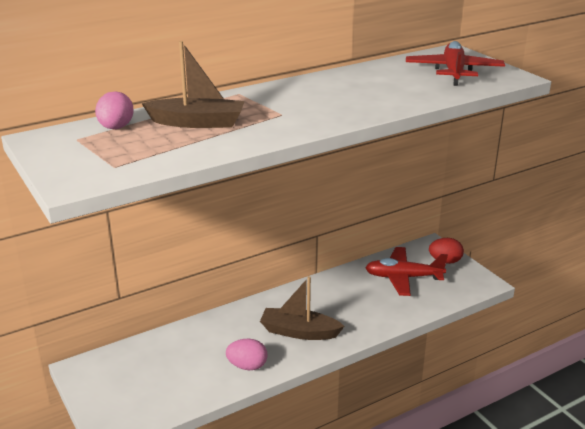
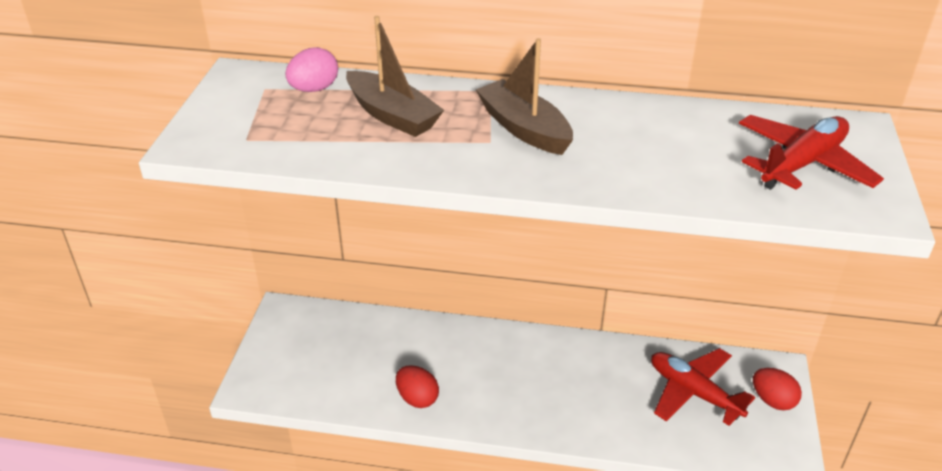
camera: 40 degrees right, 10 degrees up
pink egg [226,339,267,370] -> red egg [396,365,439,408]
brown boat [260,276,345,340] -> brown boat moved to [476,38,573,155]

